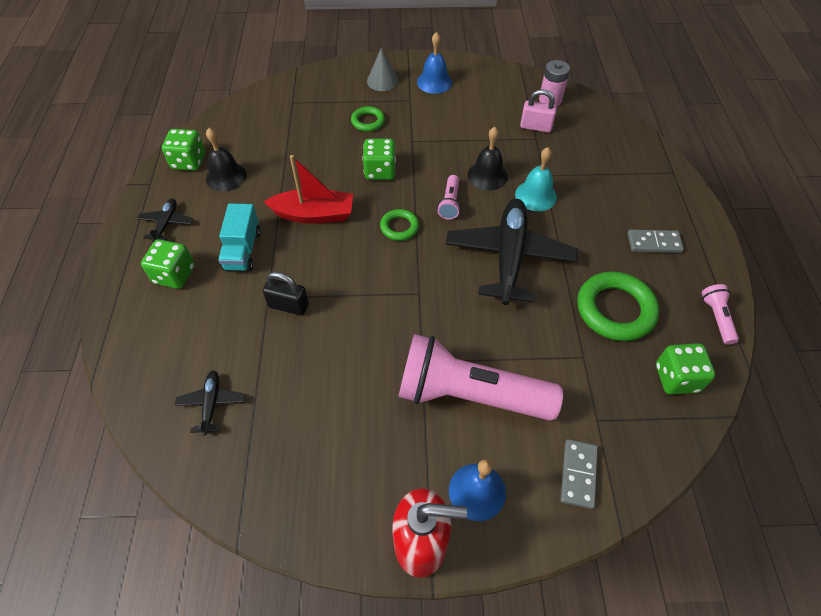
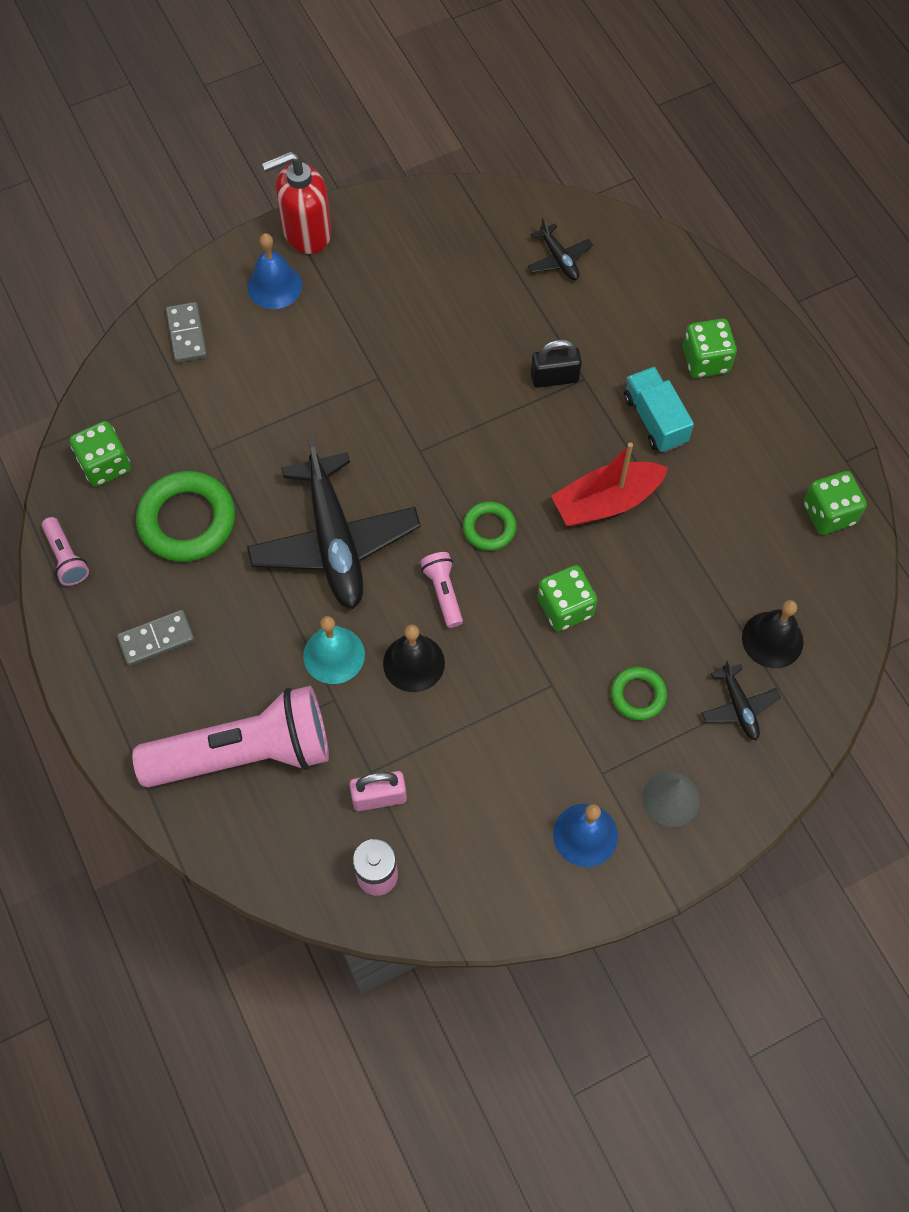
camera: 155 degrees right, 10 degrees up
black plane [137,198,193,242] -> black plane moved to [702,659,780,740]
black bell [206,128,247,192] -> black bell moved to [742,600,804,668]
pink flashlight [398,334,563,421] -> pink flashlight moved to [132,686,329,788]

